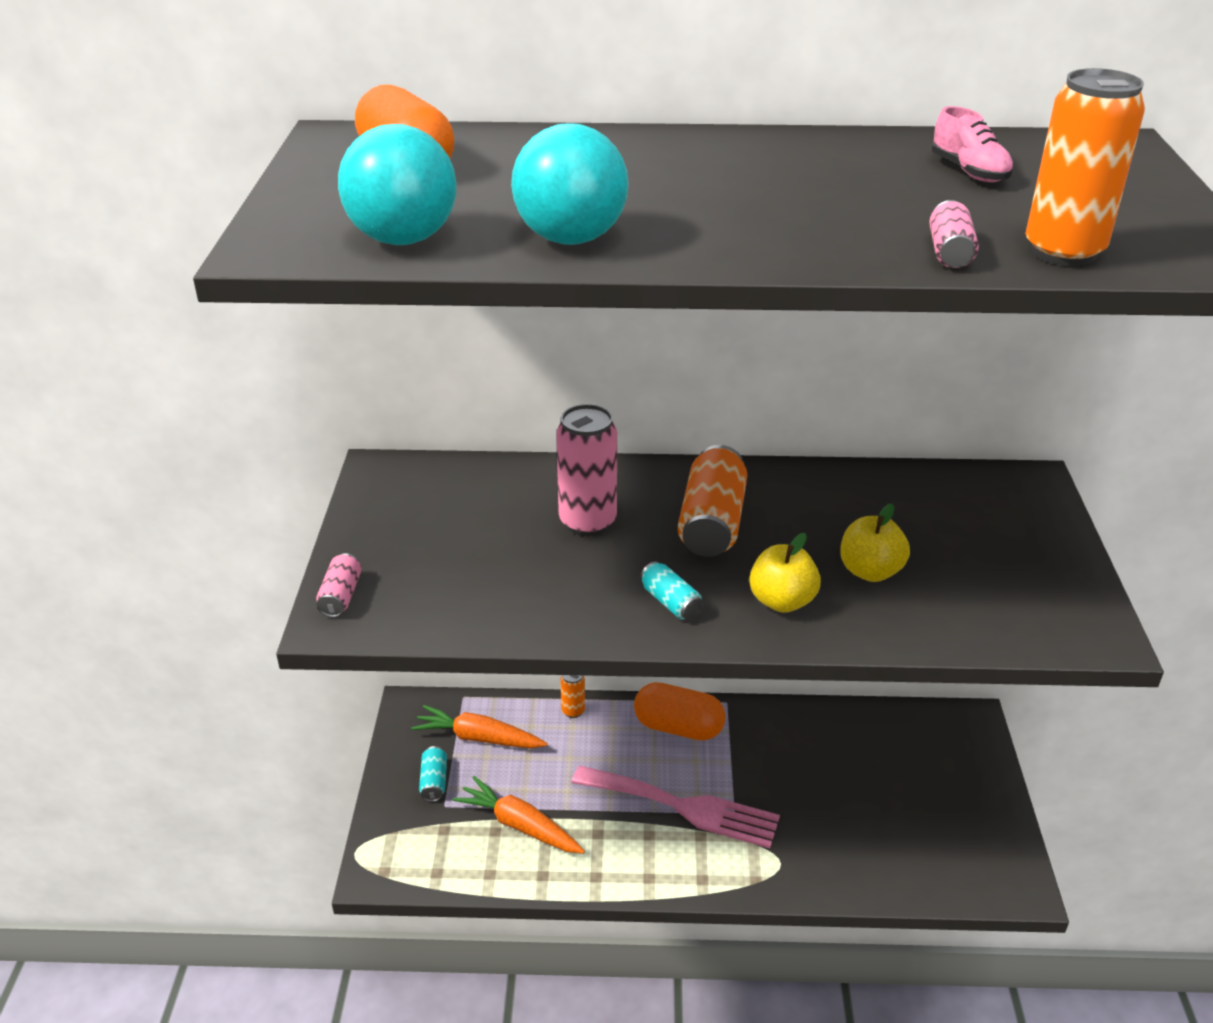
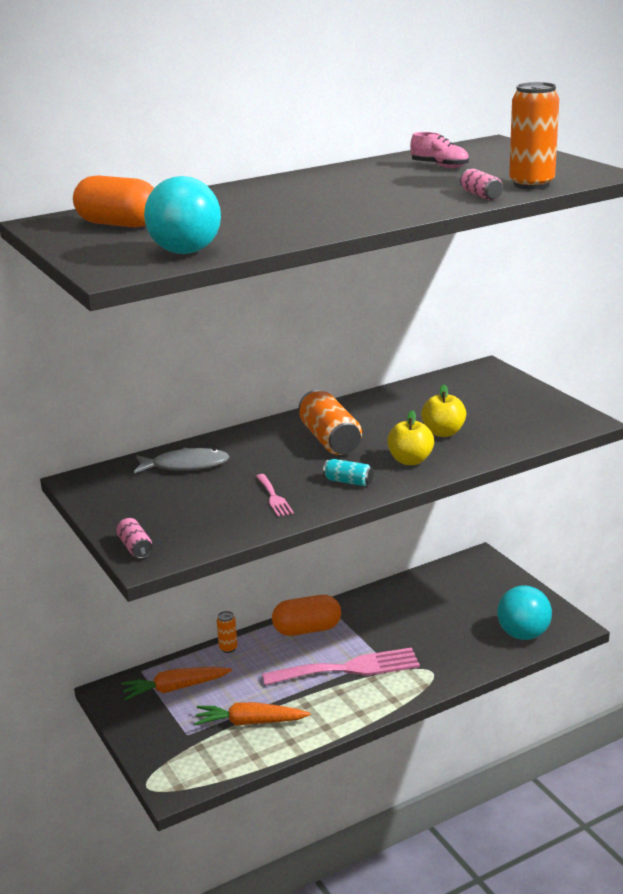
camera: 30 degrees left, 10 degrees down
turquoise can [419,746,447,802] -> none
turquoise ball [511,124,629,245] -> turquoise ball moved to [497,585,552,640]
pink can [556,404,617,536] -> none
none -> grey fish [134,448,230,473]
none -> pink fork [256,474,294,517]

